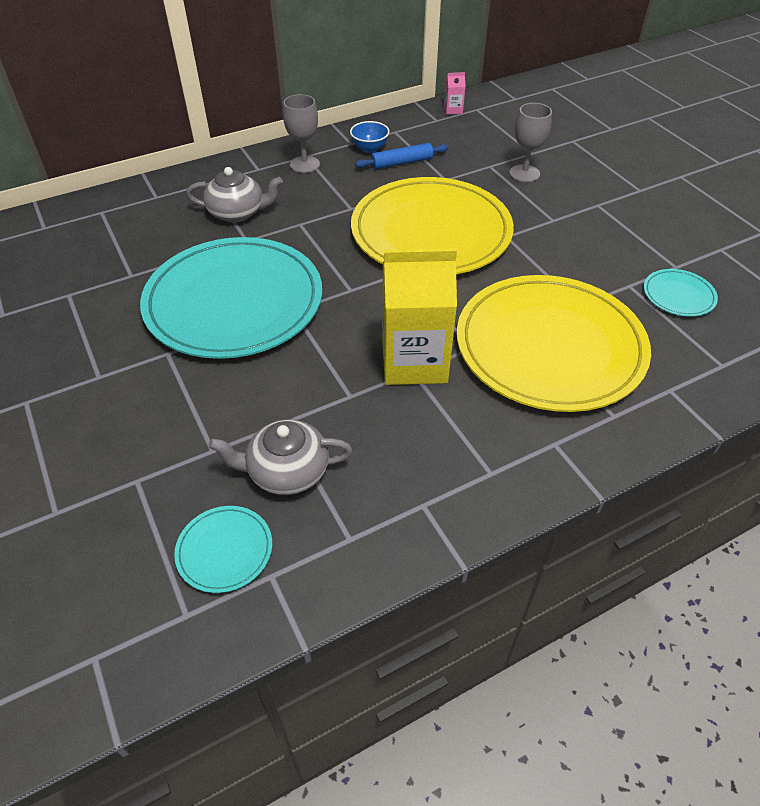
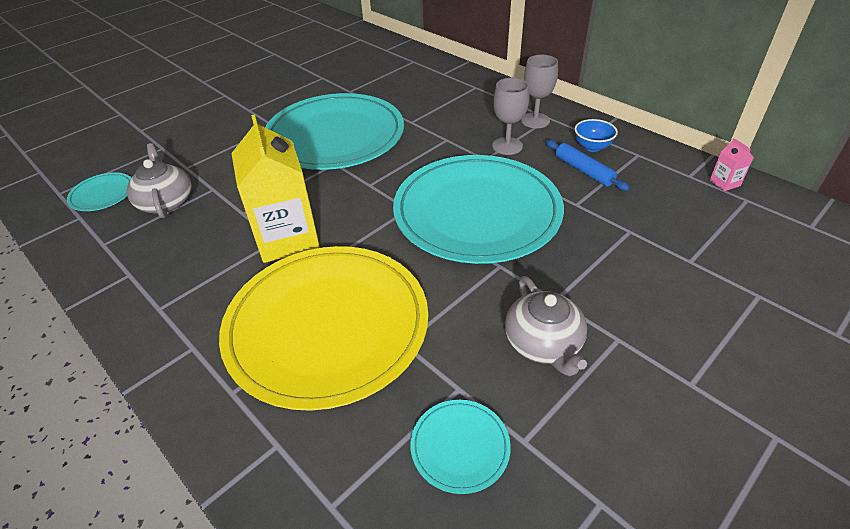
camera: 75 degrees right, 5 degrees down
grey teapot [186,167,283,222] -> grey teapot moved to [505,276,587,376]
yellow plate [351,177,514,274] -> turquoise plate [393,155,564,264]
grey goblet [509,103,552,182] -> grey goblet moved to [492,78,529,155]

